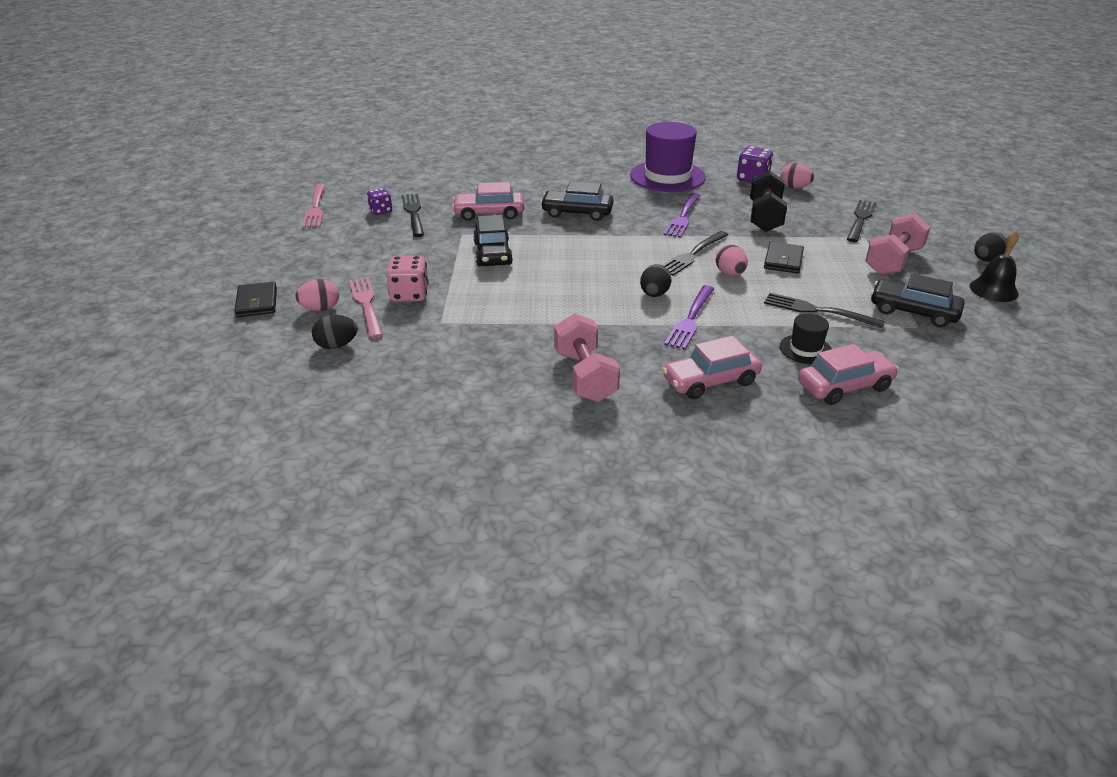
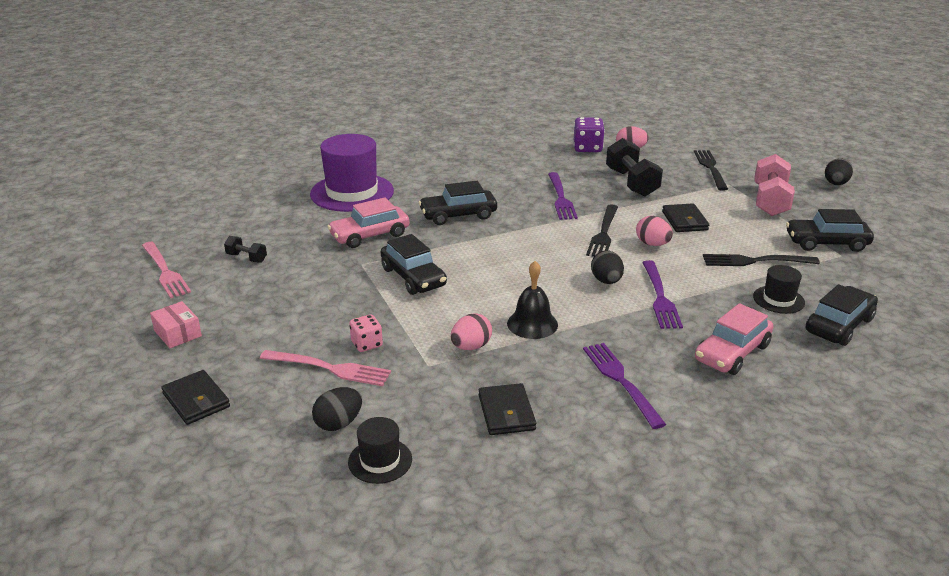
camera: 25 degrees left, 5 degrees down
pink egg [295,279,339,311] -> pink egg moved to [451,313,492,350]
pink fork [349,277,383,338] -> pink fork turned 150 degrees clockwise [260,350,391,386]
purple dice [367,188,392,215] -> black dumbbell [224,236,267,263]
pink dice [386,256,429,302] -> pink dice [349,314,383,352], size x0.65
black fork [402,194,424,237] -> none
pink dumbbell [554,313,620,402] -> purple fork [583,343,666,429]
purple hat [630,122,706,192] -> purple hat moved to [310,134,394,212]
pink car [798,344,899,405] -> black car [805,284,878,346]
black bell [970,230,1019,302] -> black bell moved to [507,261,558,339]
none -> pink box [150,301,202,348]
none -> black hat [348,417,412,484]
none -> black wallet [479,383,536,435]

